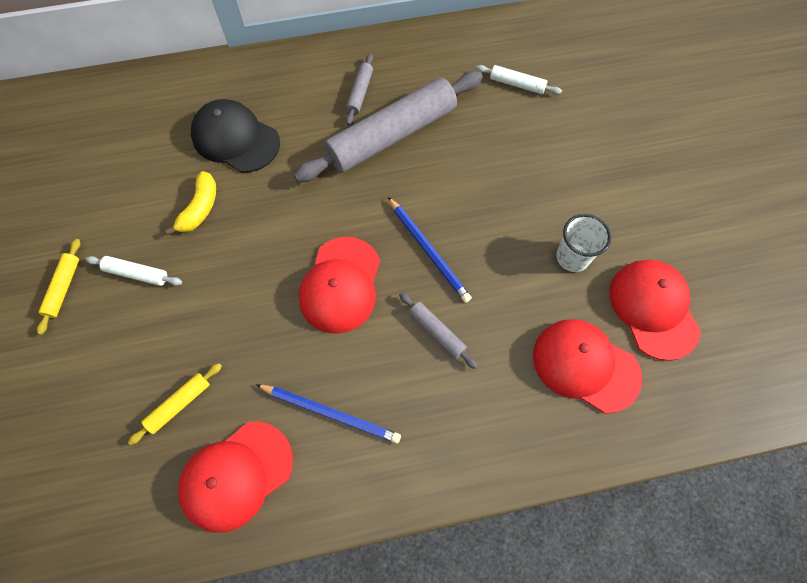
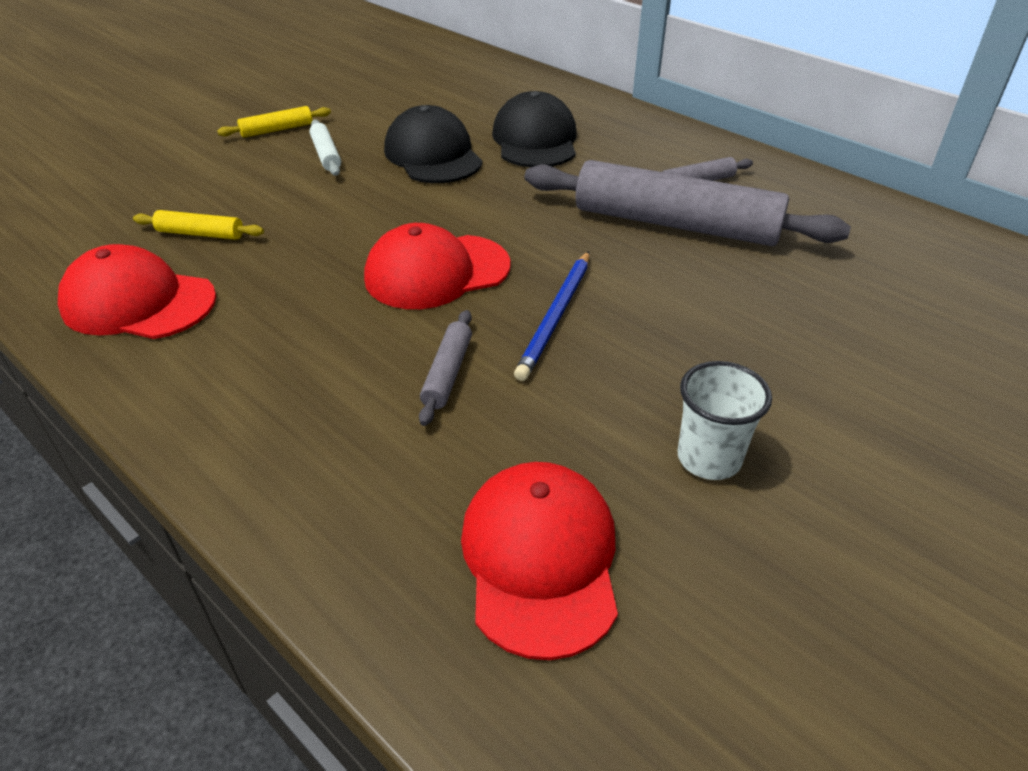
camera: 55 degrees right, 25 degrees down
yellow banana [165,171,216,235] -> black cap [384,105,483,183]
blue pencil [256,384,401,444] -> none
white rolling pin [476,65,562,95] -> none
red cap [609,260,701,361] -> none

